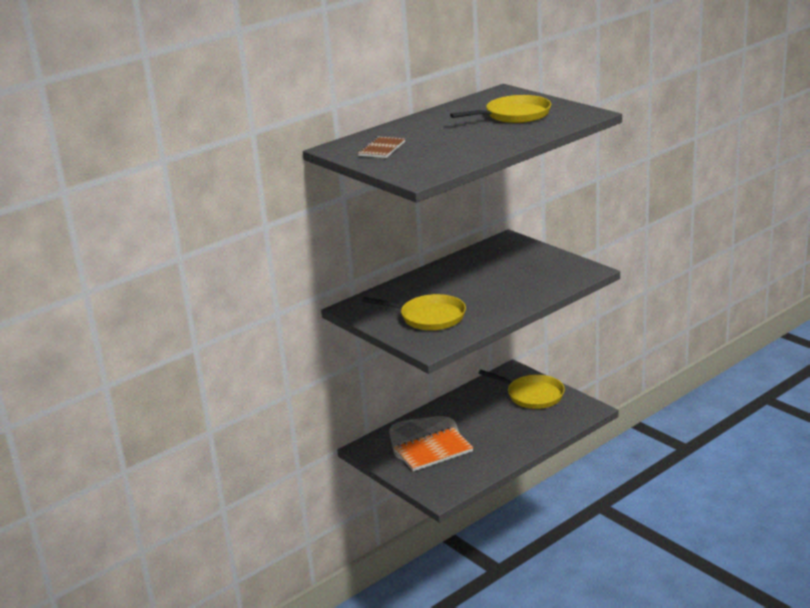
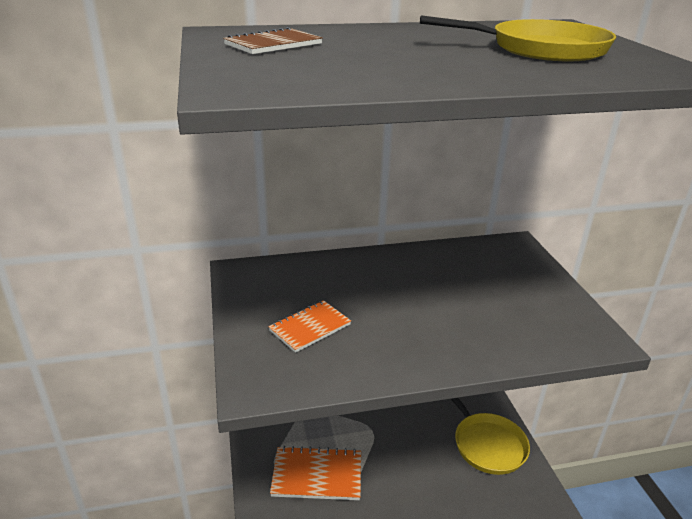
camera: 25 degrees right, 5 degrees up
yellow pan [362,294,466,330] -> orange notebook [268,300,351,353]

